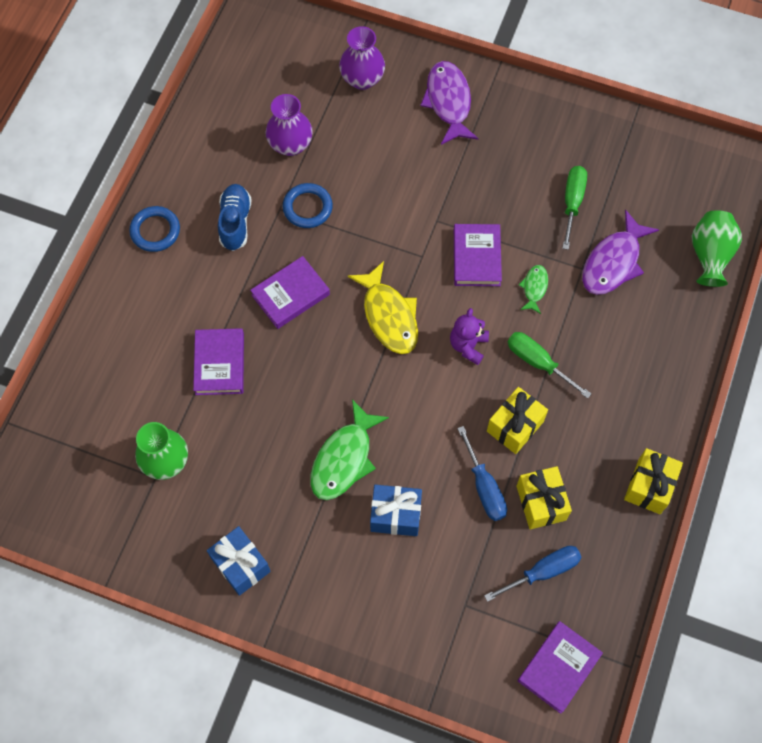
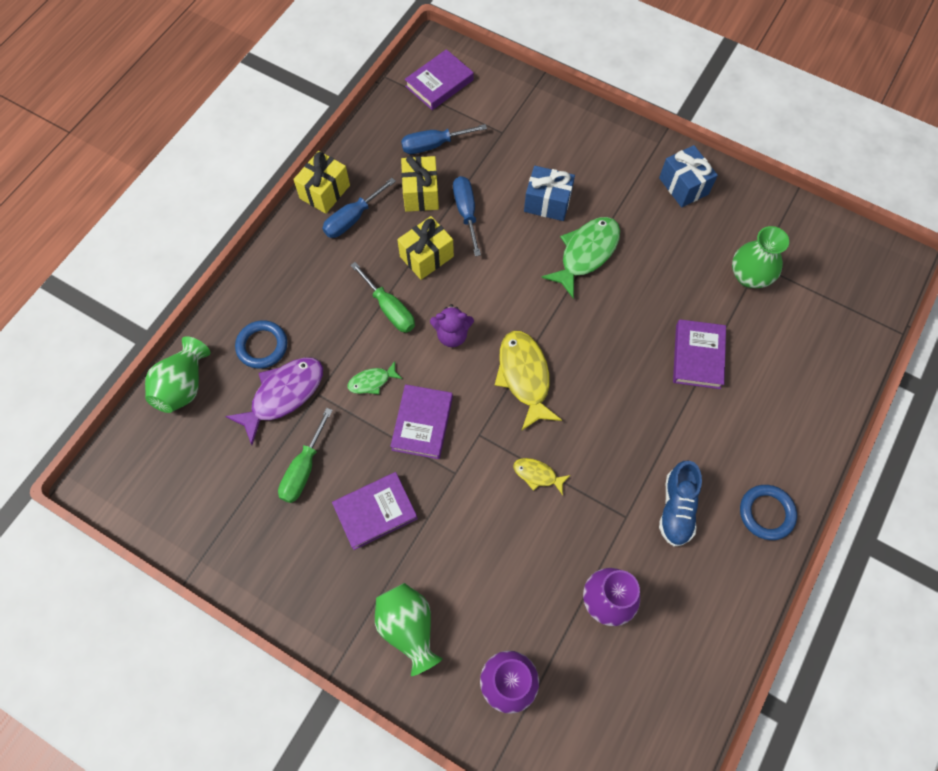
camera: 170 degrees left, 0 degrees up
purple book [250,256,330,329] -> purple book moved to [332,472,418,550]
blue ring [283,183,333,228] -> blue ring moved to [235,320,287,369]
purple fish [420,61,478,145] -> green vase [375,583,443,676]
purple teddy bear [450,308,489,365] -> purple teddy bear turned 60 degrees clockwise [430,304,474,347]
green fish [519,265,548,314] -> green fish turned 45 degrees clockwise [347,361,402,394]
none -> blue screwdriver [323,178,396,238]
none -> yellow fish [513,458,570,495]

